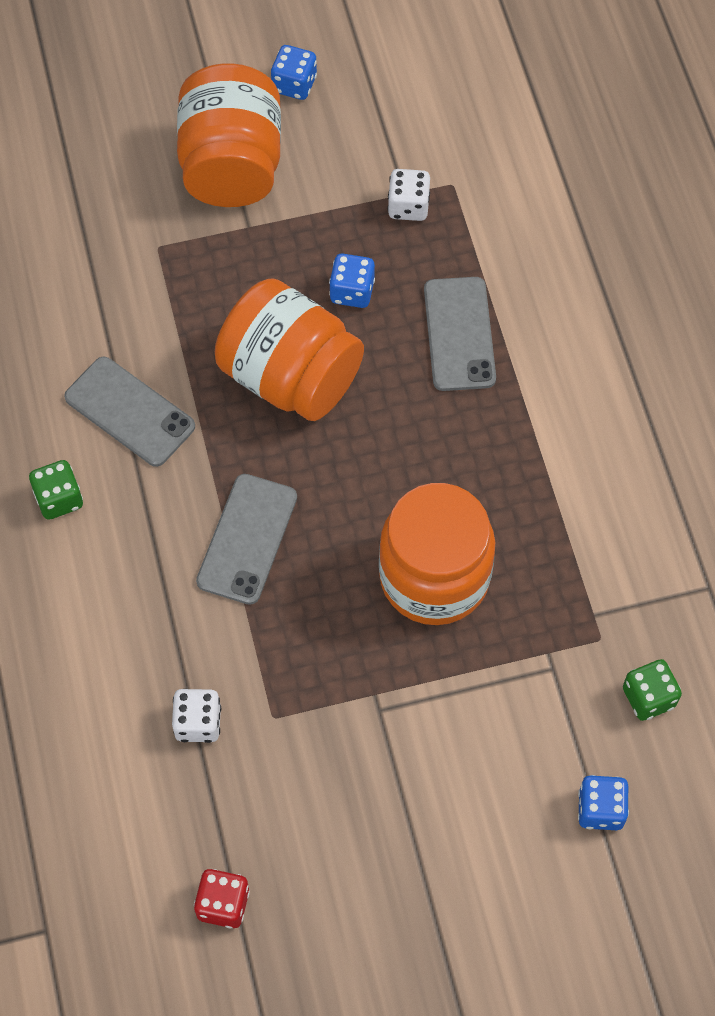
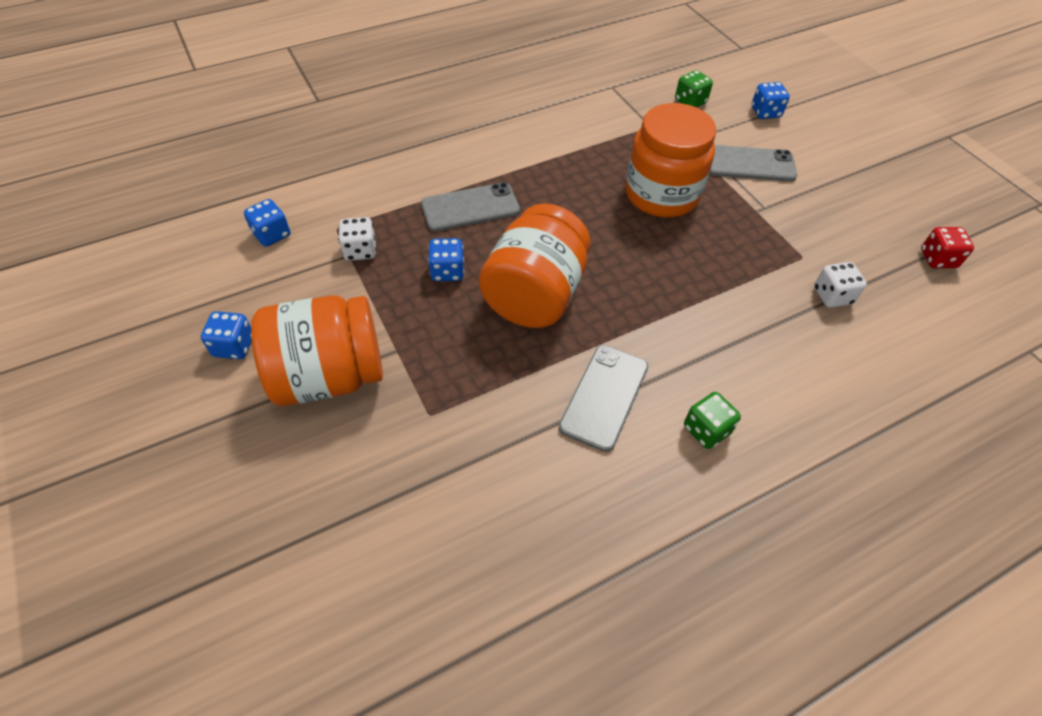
camera: 105 degrees left, 10 degrees down
grey phone [196,474,297,605] -> grey phone moved to [709,145,797,182]
none -> blue dice [244,199,290,247]

